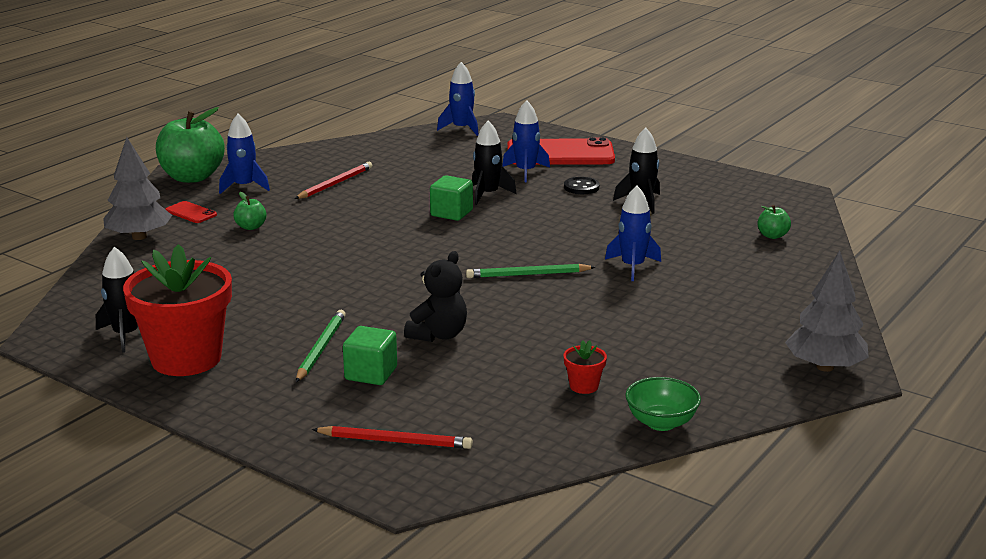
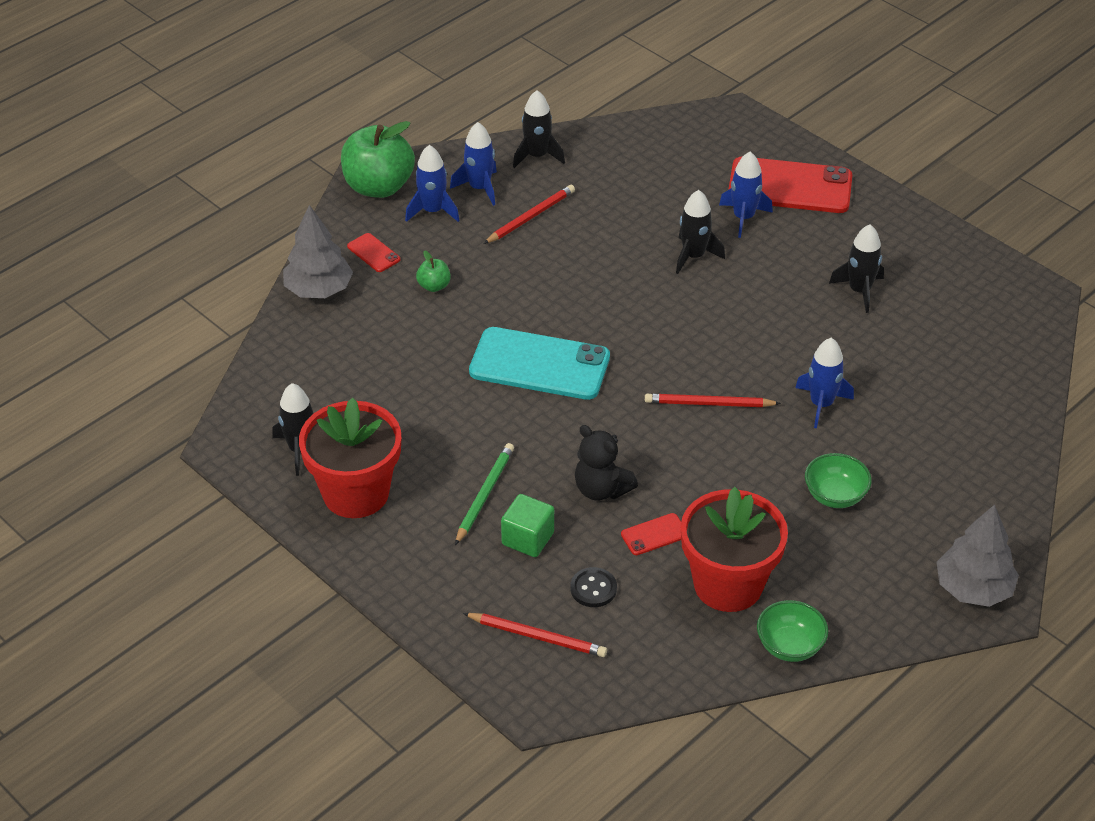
camera: 10 degrees right, 20 degrees up
black teddy bear [404,251,467,342] -> black teddy bear turned 90 degrees clockwise [575,425,638,500]
green cube [430,175,473,221] -> none
blue rocket [437,62,479,136] -> blue rocket moved to [450,122,497,206]
green pencil [466,264,595,278] -> red pencil [645,394,781,407]
red flower pot [563,340,607,394] -> red flower pot [681,487,788,612], size x2.50
black button [564,177,599,194] -> black button moved to [570,567,617,607]
green apple [757,205,791,239] -> none
none -> turquoise phone [469,327,610,400]
none -> black rocket [513,90,565,168]
none -> red phone [621,513,681,555]
none -> green bowl [805,453,872,508]

